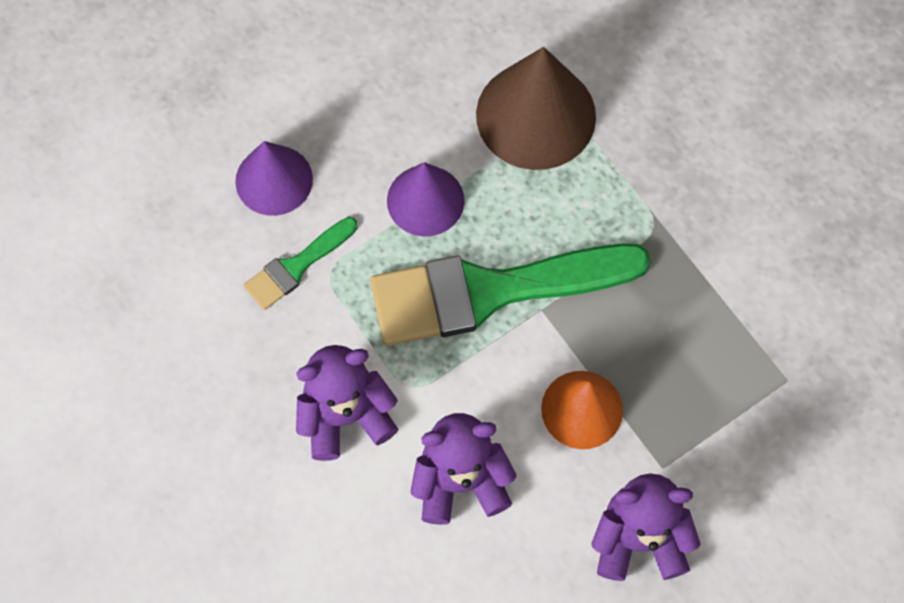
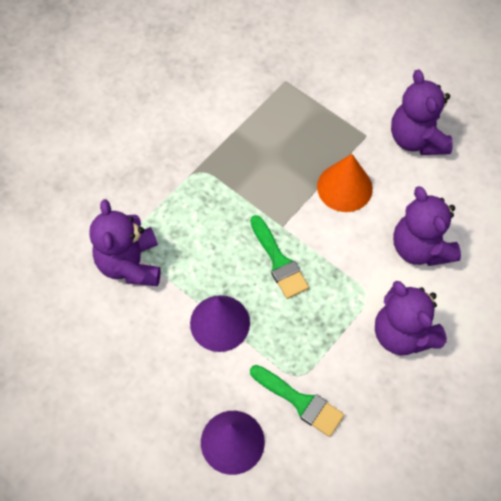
camera: 105 degrees left, 5 degrees down
green brush [370,243,651,346] -> green brush [250,215,309,299], size x0.47
brown cone [476,47,596,170] -> purple teddy bear [89,199,161,286]

